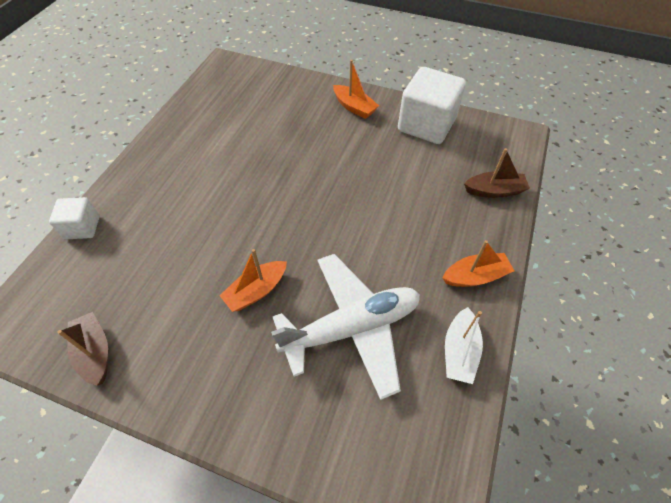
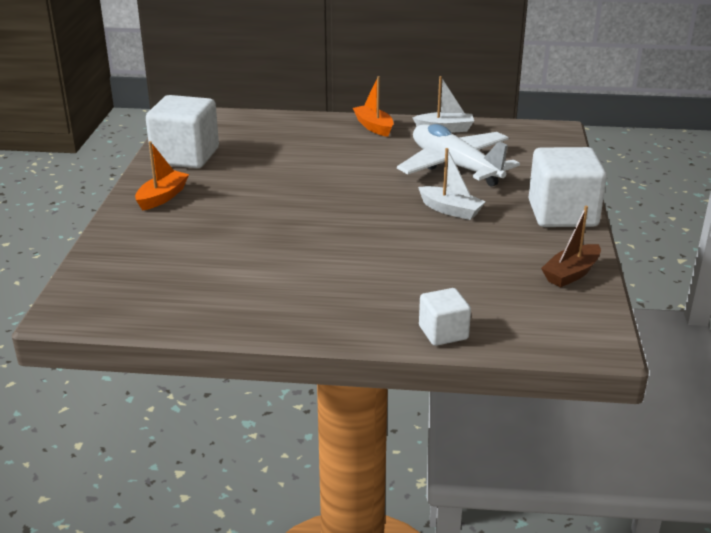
camera: 105 degrees left, 25 degrees down
orange boat [219,249,287,312] -> white boat [418,148,486,220]
brown boat [464,148,530,198] -> none
none -> white cube [529,147,607,227]

